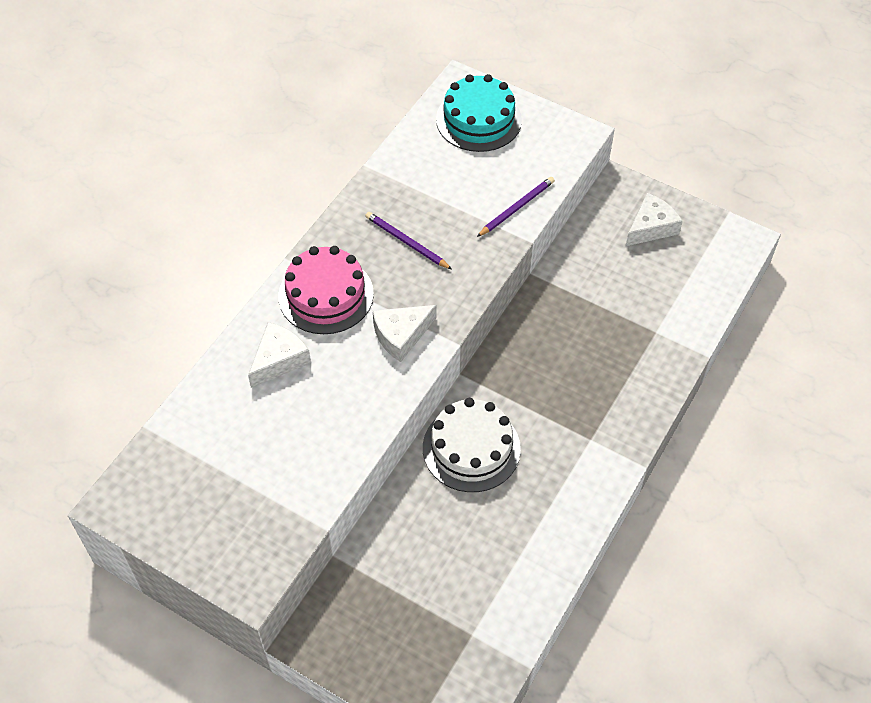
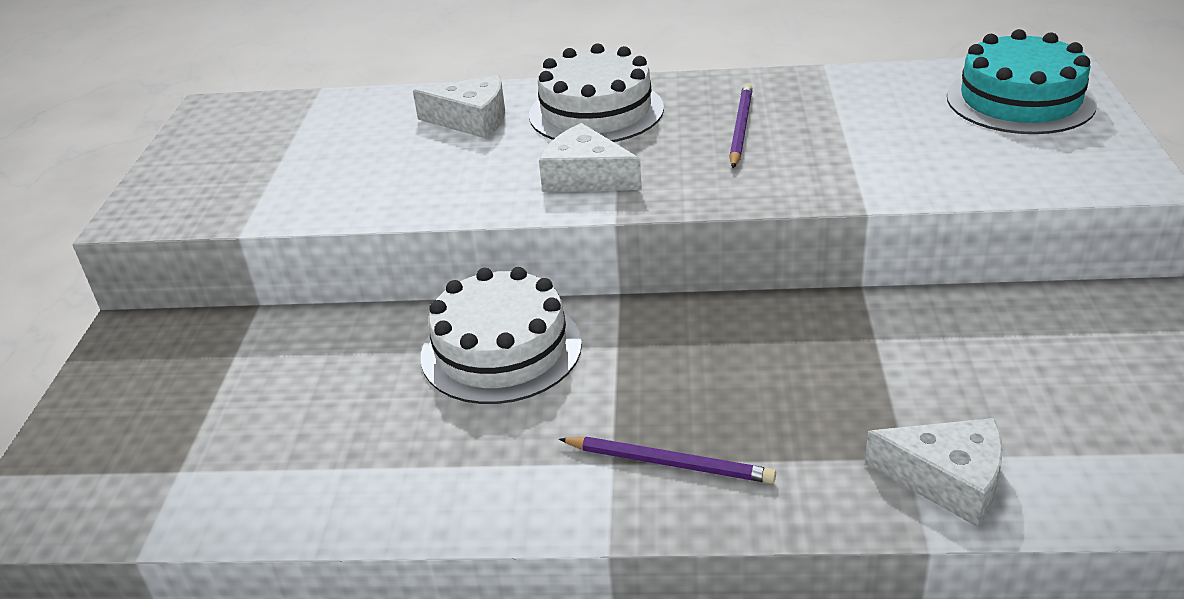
camera: 65 degrees right, 20 degrees down
pink cake [278,246,374,334] -> white cake [529,43,664,142]
purple pencil [477,177,555,237] -> purple pencil moved to [559,437,776,483]
white cheese [625,193,683,247] -> white cheese moved to [865,418,1003,527]

